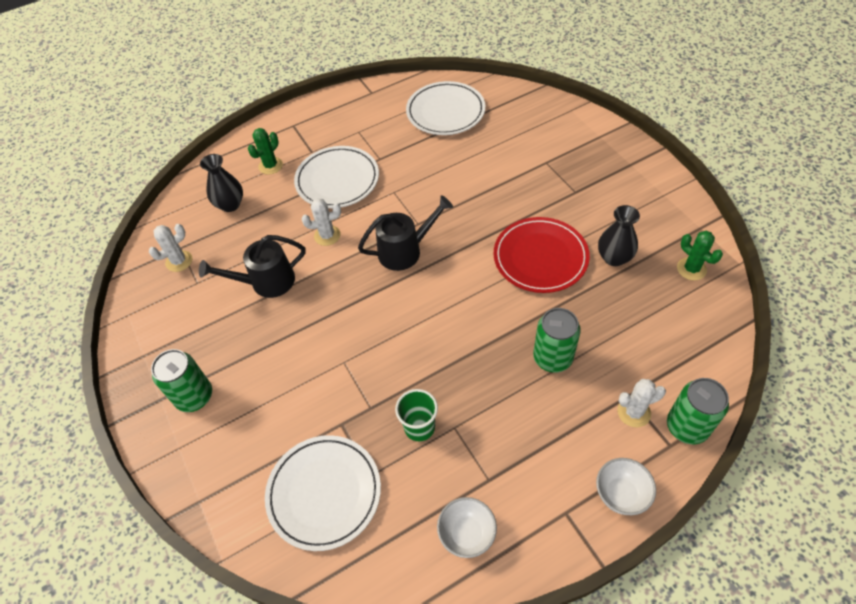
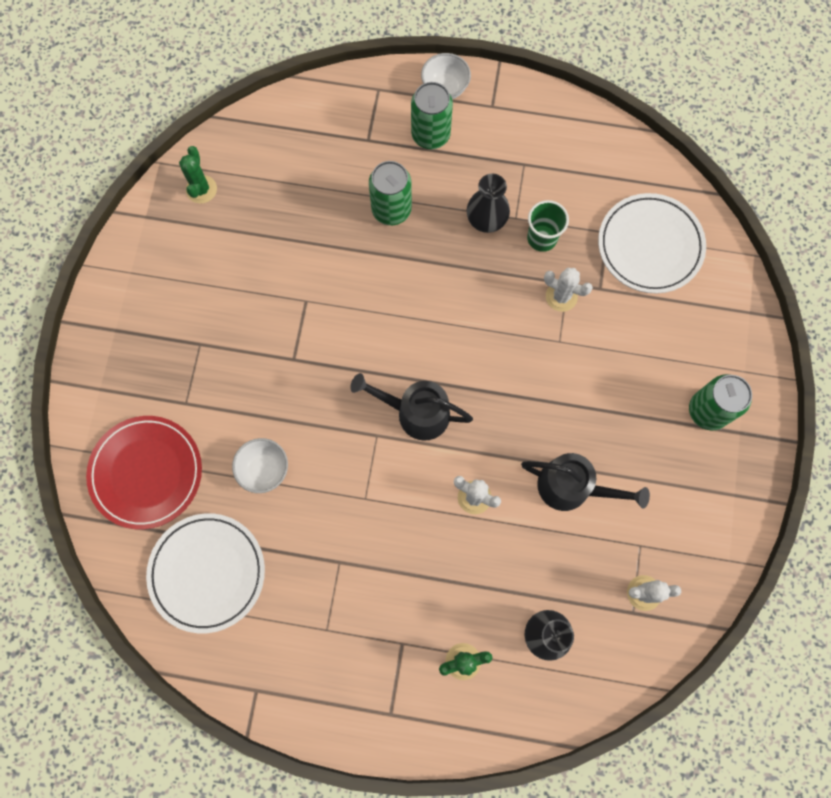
camera: 145 degrees left, 20 degrees up
white plate [294,146,379,208] -> none
white bowl [437,497,497,558] -> white bowl moved to [232,438,288,493]
red plate [494,217,590,293] -> red plate moved to [86,416,202,529]
black vase [598,205,640,266] -> black vase moved to [467,173,510,233]
white cactus [618,379,666,427] -> white cactus moved to [544,268,593,312]
green can [667,378,729,444] -> green can moved to [411,82,453,149]

